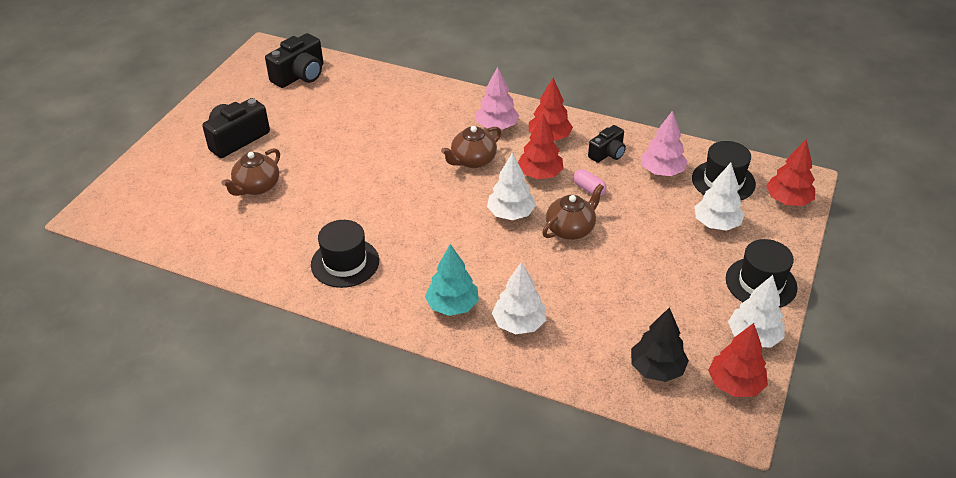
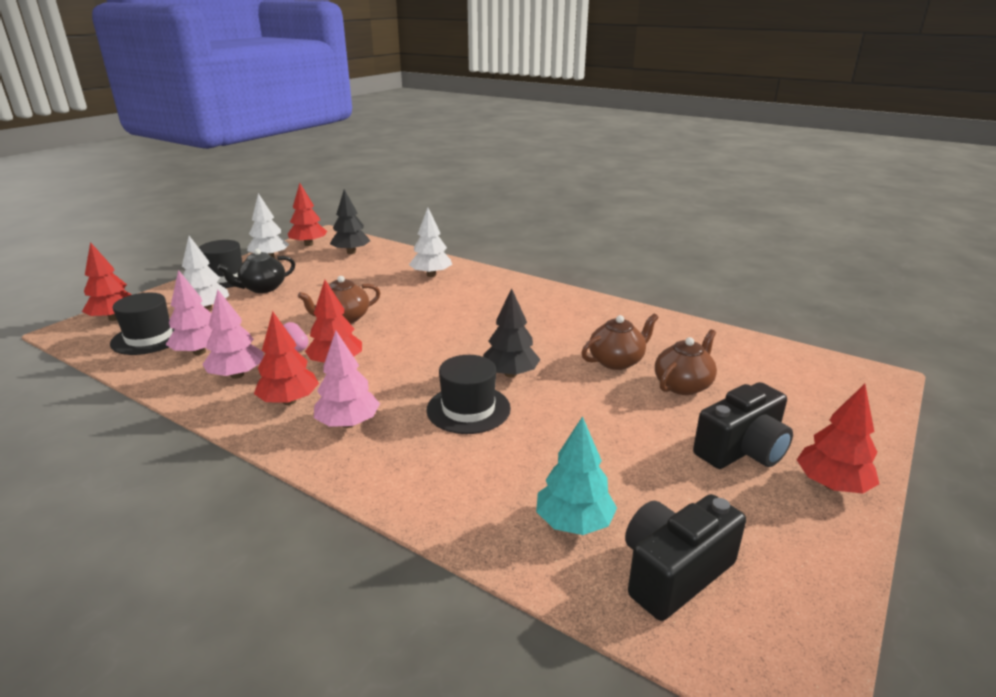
camera: 170 degrees left, 15 degrees down
black hat [311,220,379,288] -> black hat moved to [427,355,511,434]
turquoise tree [425,244,479,316] -> turquoise tree moved to [536,416,617,535]
brown teapot [441,126,501,168] -> brown teapot moved to [582,313,659,370]
white tree [487,152,536,220] -> none
black camera [588,125,626,163] -> pink tree [202,290,264,379]
none -> black teapot [217,249,295,293]
none -> black tree [483,288,541,378]
none -> red tree [797,384,879,493]

